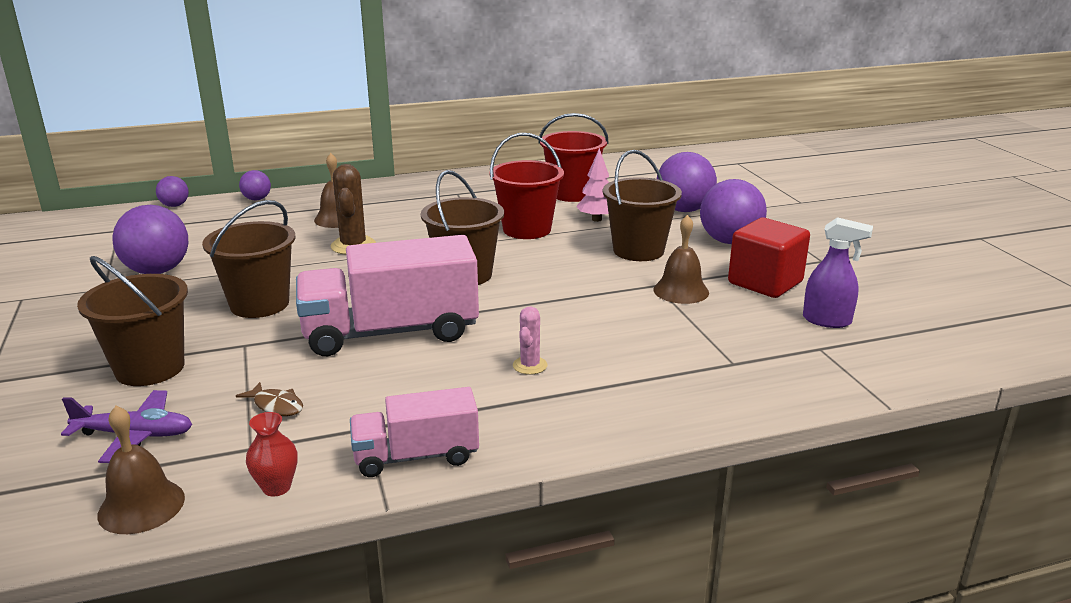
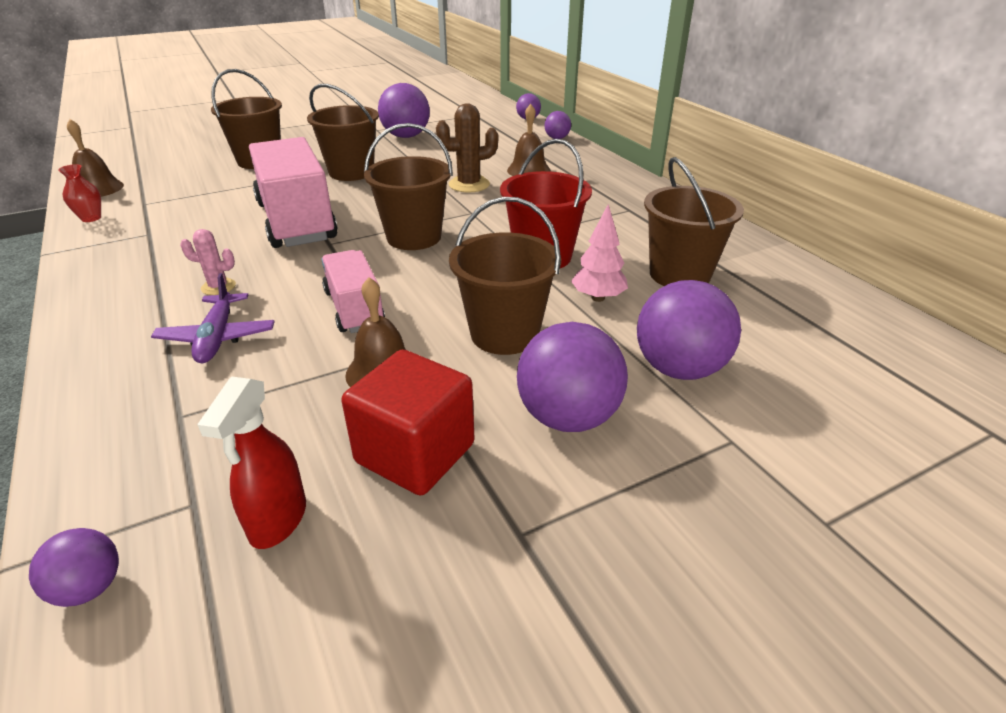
camera: 80 degrees right, 10 degrees up
purple plane [61,390,192,463] -> purple plane moved to [151,273,275,363]
brown fish [236,382,303,416] -> none
pink truck [350,387,479,477] -> pink truck moved to [321,250,385,333]
red bucket [538,113,609,202] -> brown bucket [644,157,744,286]
purple spray bottle [803,217,873,328] -> red spray bottle [197,376,306,549]
none -> purple ball [29,528,119,607]

